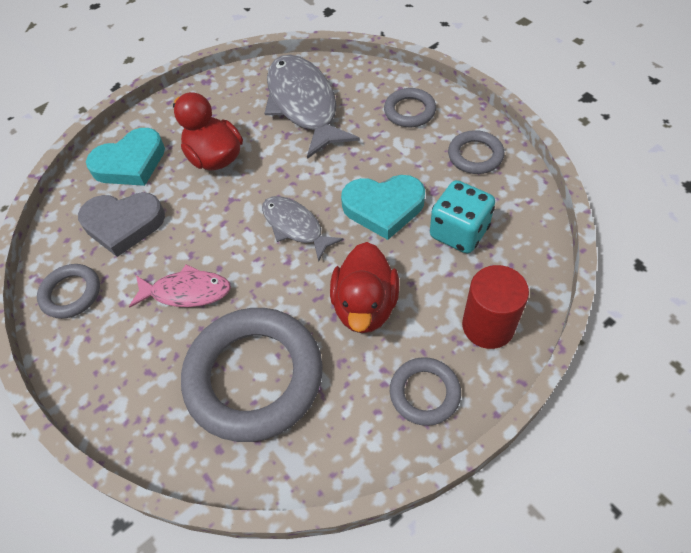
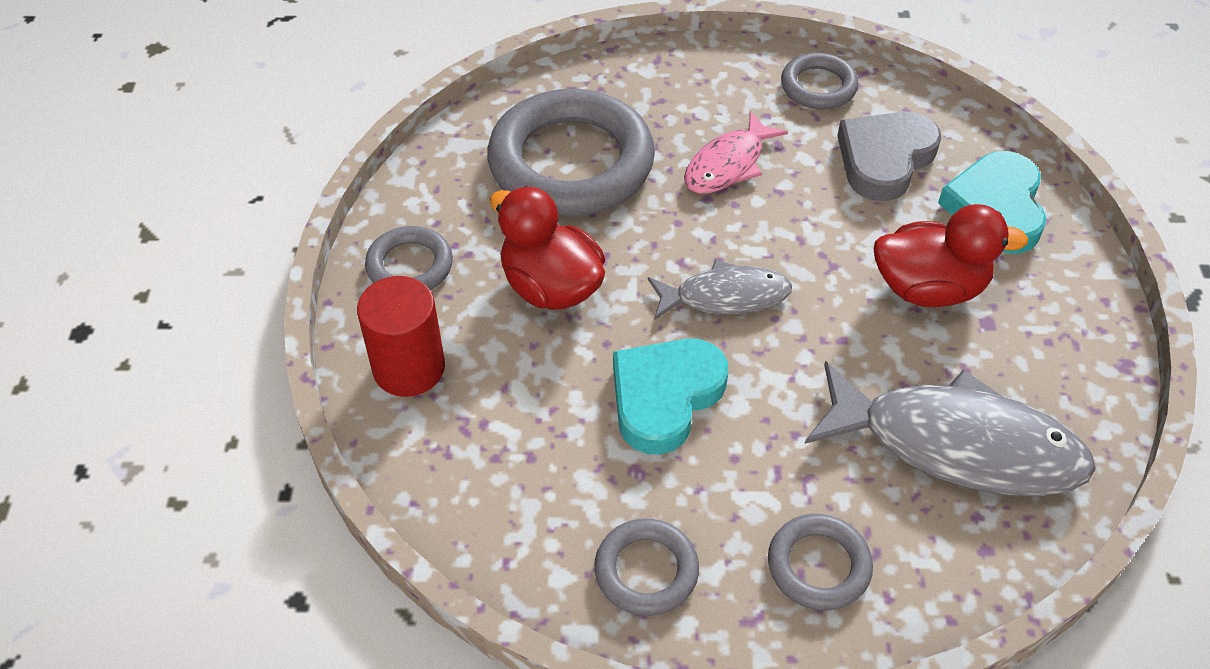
camera: 125 degrees right, 5 degrees down
turquoise dice [430,180,495,253] -> none

